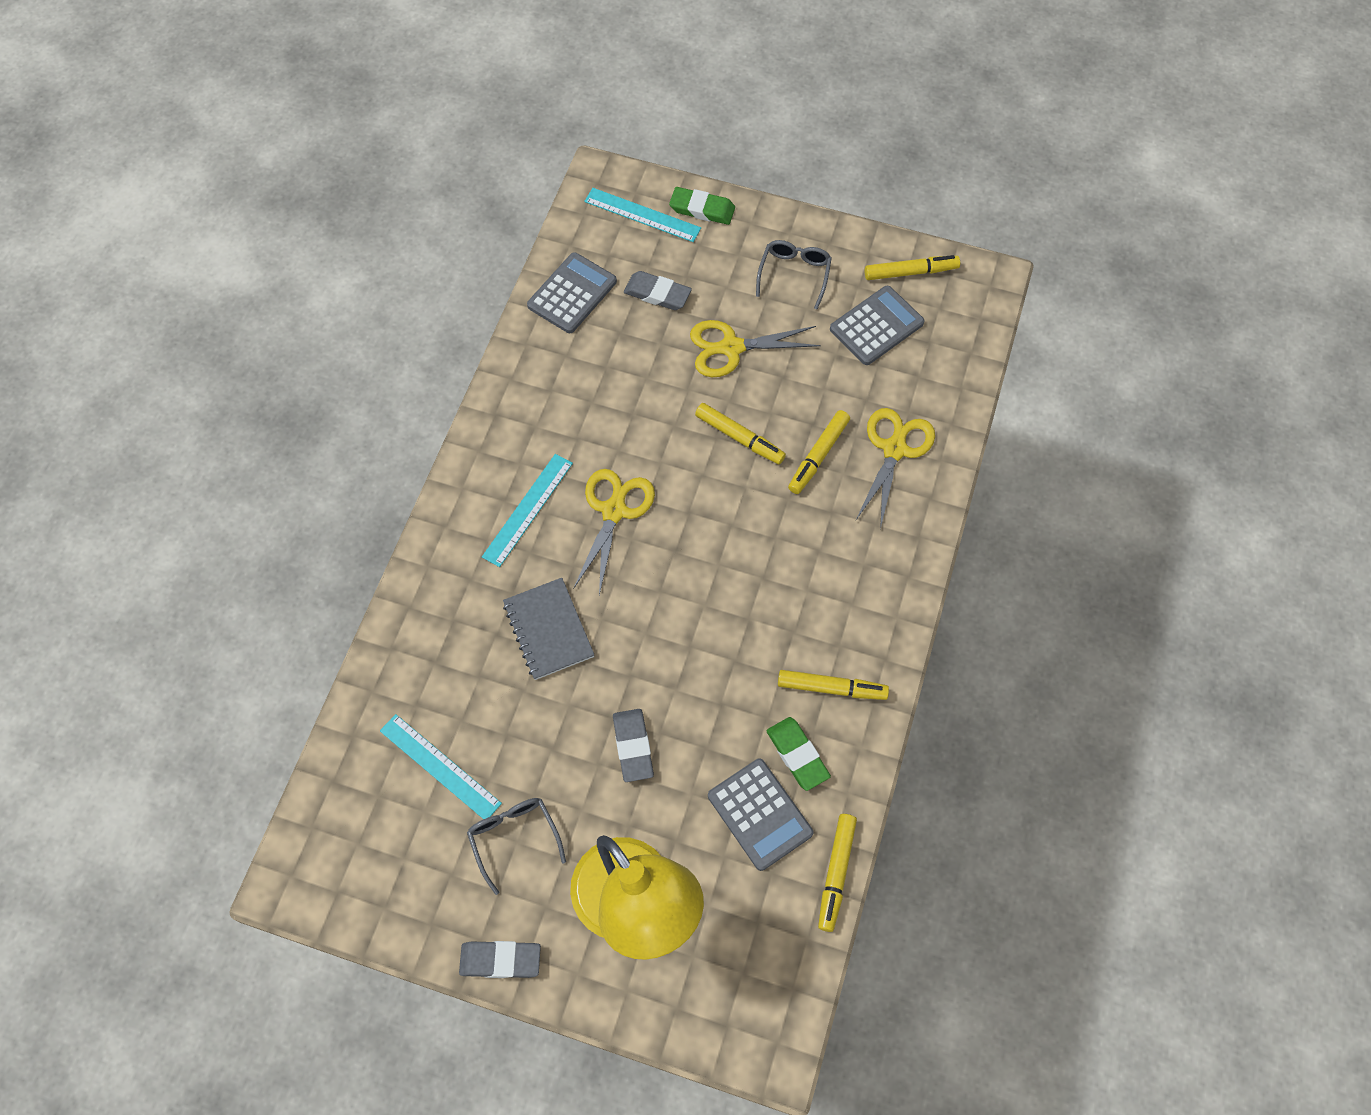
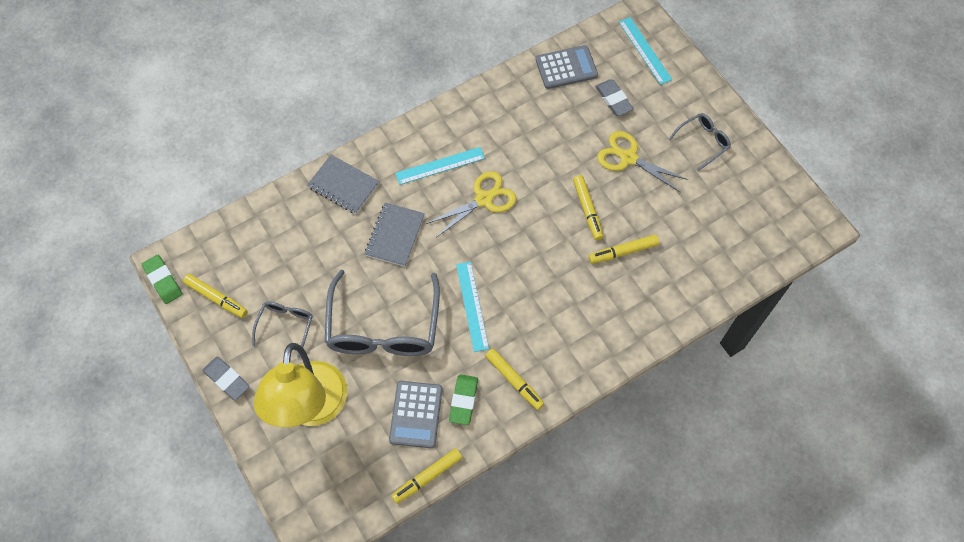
camera: 40 degrees right, 0 degrees up
turquoise ruler [380,714,502,819] -> turquoise ruler moved to [456,262,489,352]
grey eraser [613,709,654,782] -> grey glasses [325,270,440,356]
green eraser [669,187,735,225] -> green eraser moved to [142,255,182,304]
grey calculator [830,286,925,365] -> none
yellow scissors [856,408,935,529] -> none
yellow marker [864,255,960,280] -> yellow marker moved to [183,274,248,318]
none -> grey notebook [307,155,379,214]

